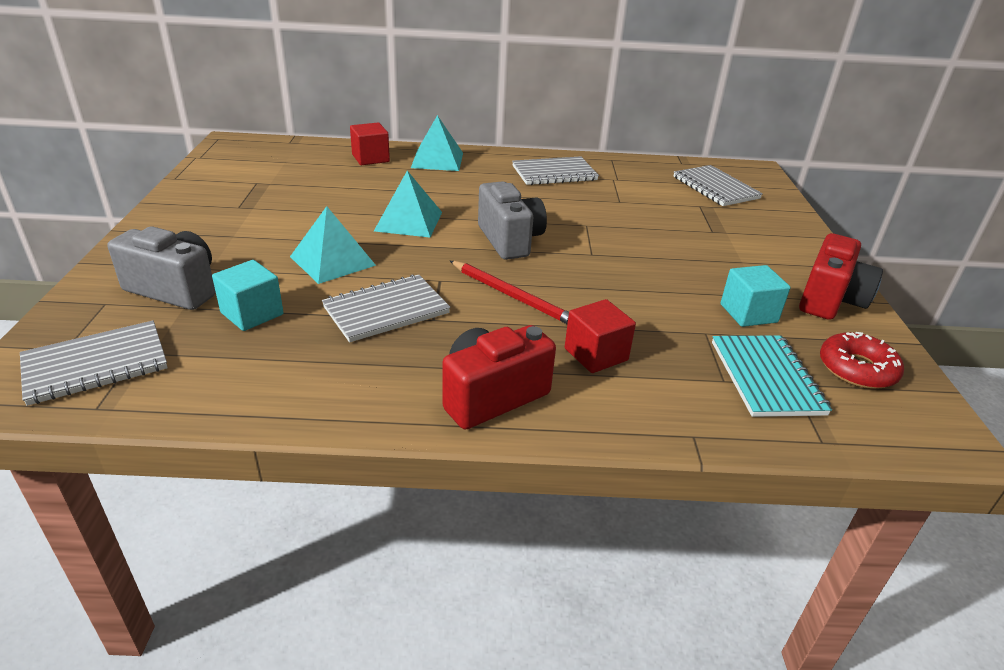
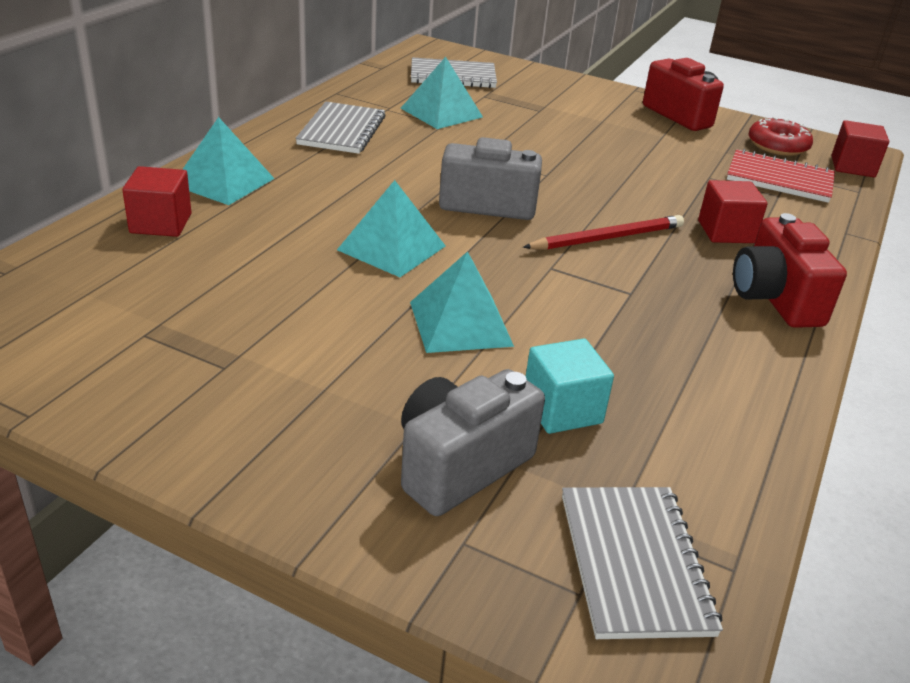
camera: 65 degrees left, 0 degrees up
grey notebook [322,274,450,342] -> none
turquoise notebook [712,335,832,417] -> red notebook [727,149,835,203]
turquoise cube [720,265,790,327] -> none
none -> turquoise pyramid [401,57,483,129]
none -> red cube [831,120,889,177]

